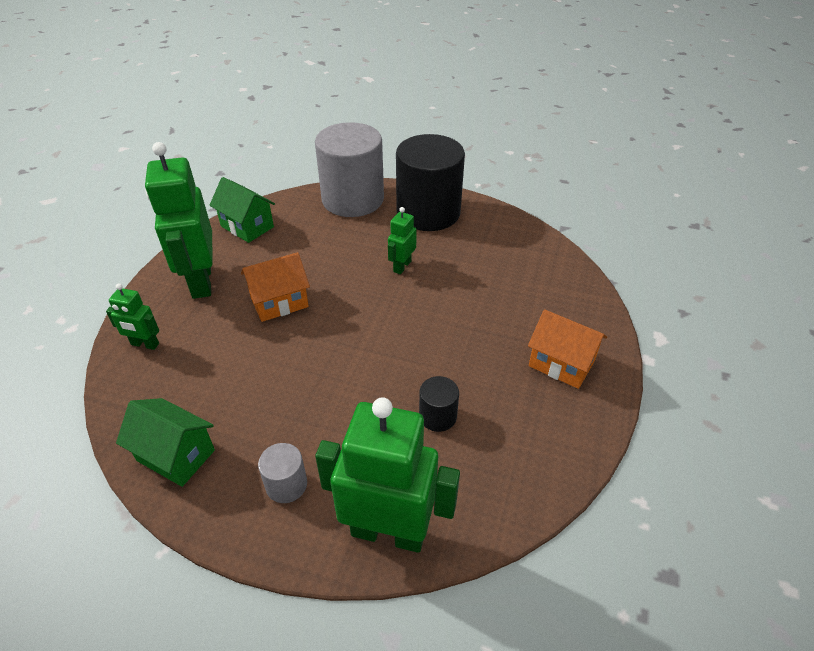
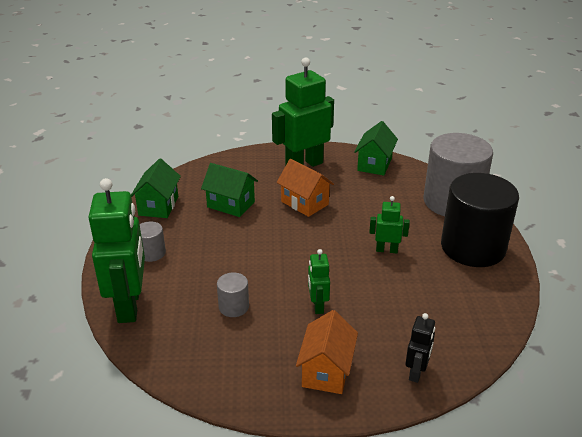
camera: 70 degrees right, 10 degrees down
green robot [106,284,159,350] -> green robot moved to [308,249,330,314]
black cylinder [419,376,459,432] -> grey cylinder [217,272,249,317]
none -> green house [201,163,258,217]
none -> black robot [405,313,435,383]

